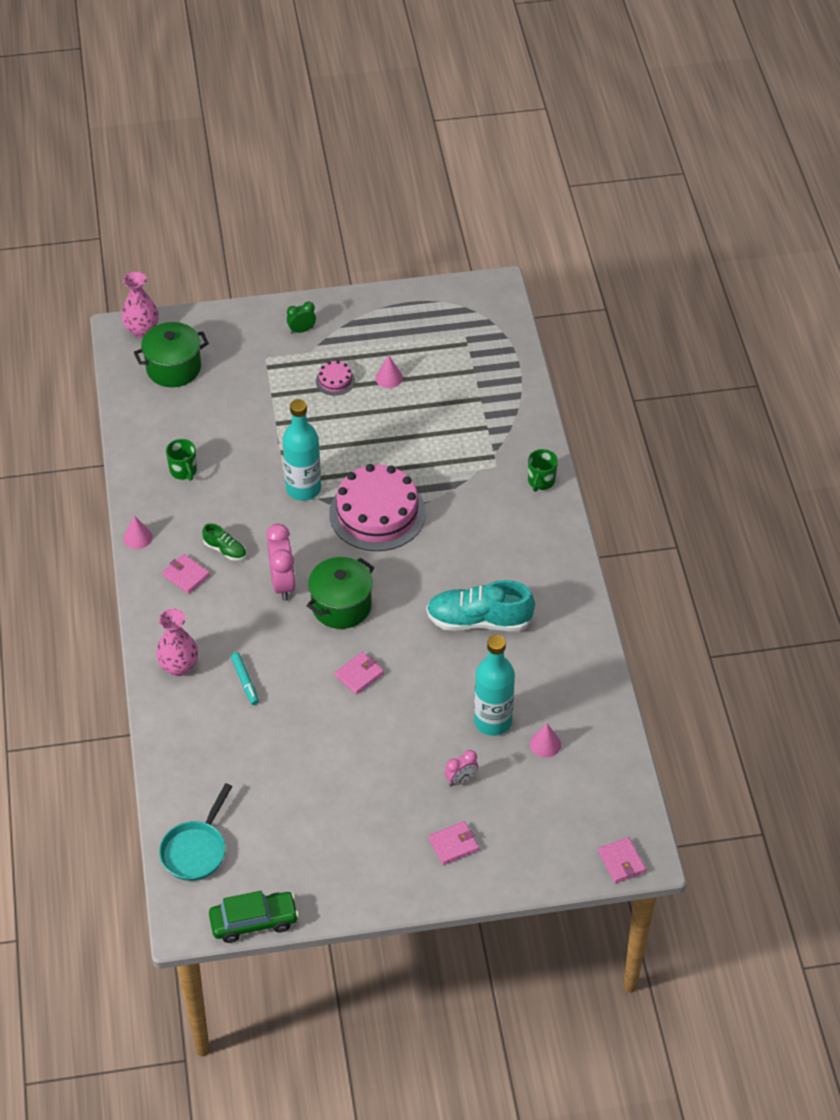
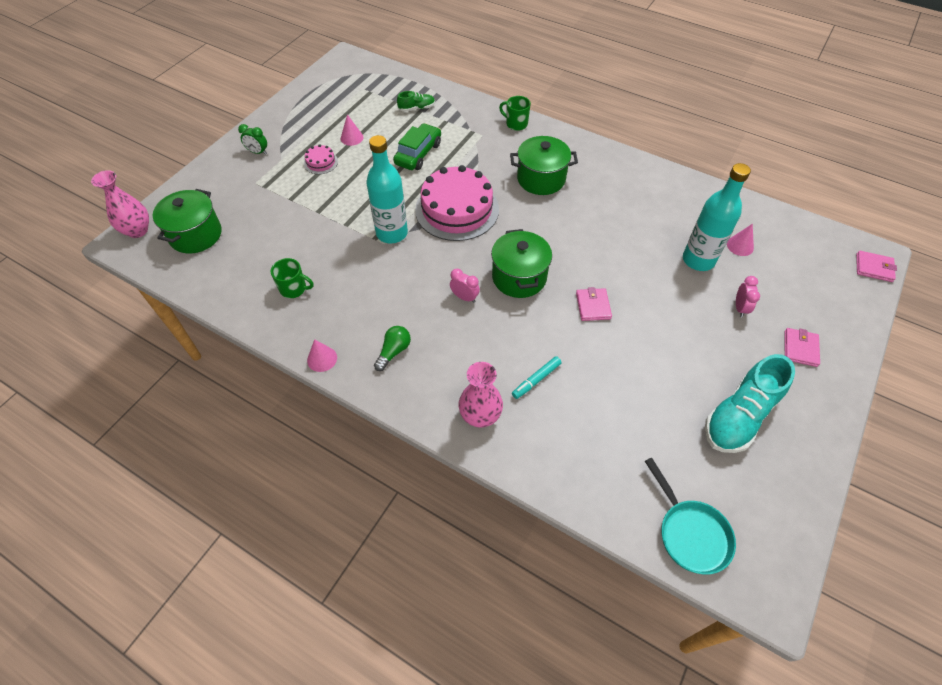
camera: 50 degrees left, 5 degrees up
pink wallet [162,554,210,594] -> green light bulb [374,326,411,371]
green shoe [202,523,246,561] -> green shoe moved to [397,91,435,112]
green car [209,891,299,943] -> green car moved to [393,123,441,170]
turquoise marker [231,652,259,705] -> turquoise marker turned 120 degrees clockwise [512,356,562,399]
pink clock [266,524,296,601] -> pink clock [450,269,480,303], size x0.56
green clock [287,302,316,334] -> green clock turned 90 degrees counterclockwise [238,124,267,155]
turquoise shoe [426,580,535,631] -> turquoise shoe moved to [705,354,795,453]
green mug [528,449,558,492] -> green mug turned 150 degrees clockwise [499,96,531,131]
none -> green pot [510,136,578,195]

